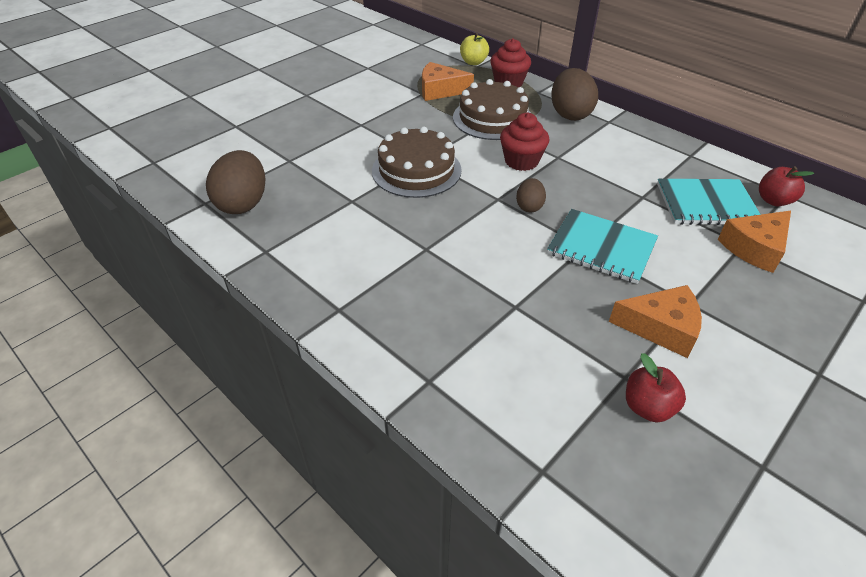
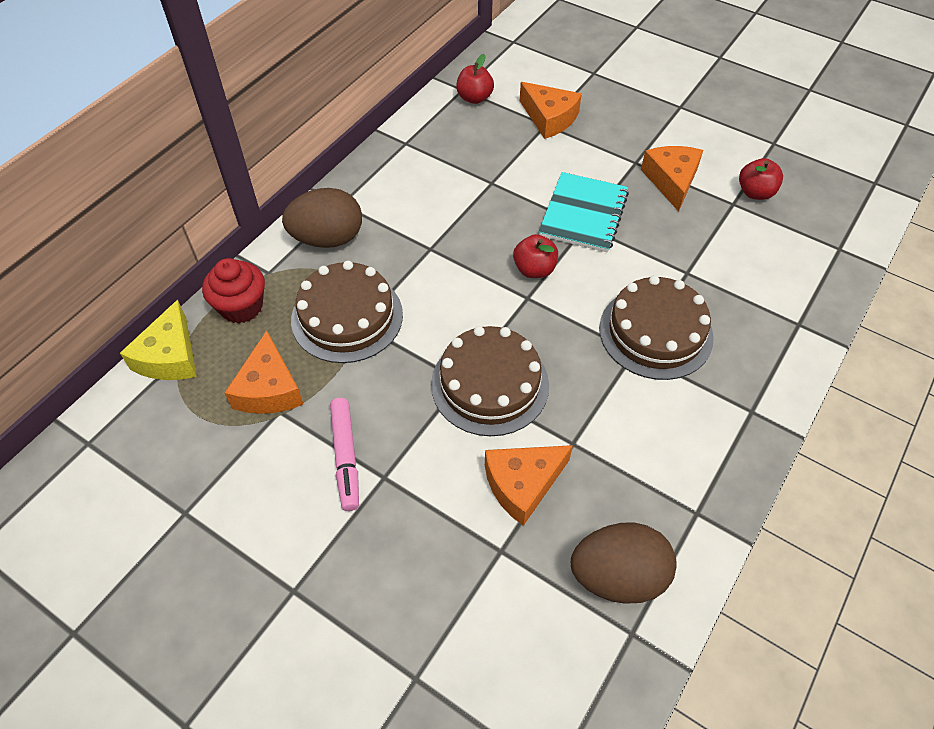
camera: 100 degrees left, 10 degrees up
yellow apple [460,33,489,65] -> yellow cheese [120,300,197,380]
red cupcake [500,113,549,171] -> none
brown egg [516,178,546,212] -> red apple [513,234,558,278]
turquoise notebook [657,179,761,225] -> none
none -> pink marker [330,398,359,511]
none -> orange cheese [485,445,573,526]
none -> brown cake [599,275,714,380]

